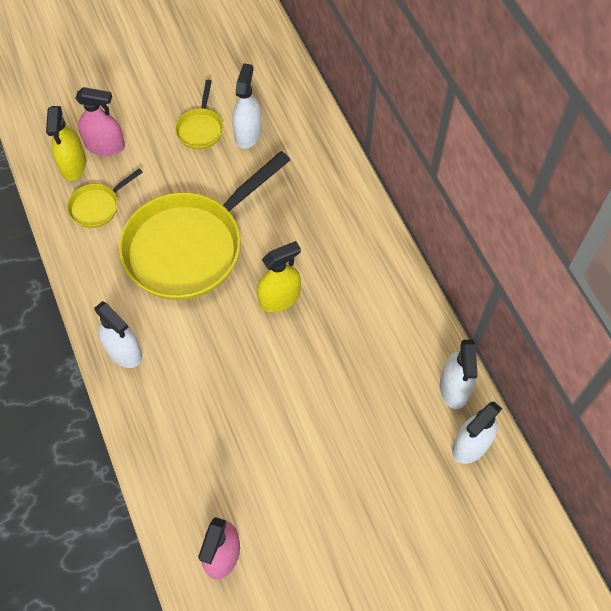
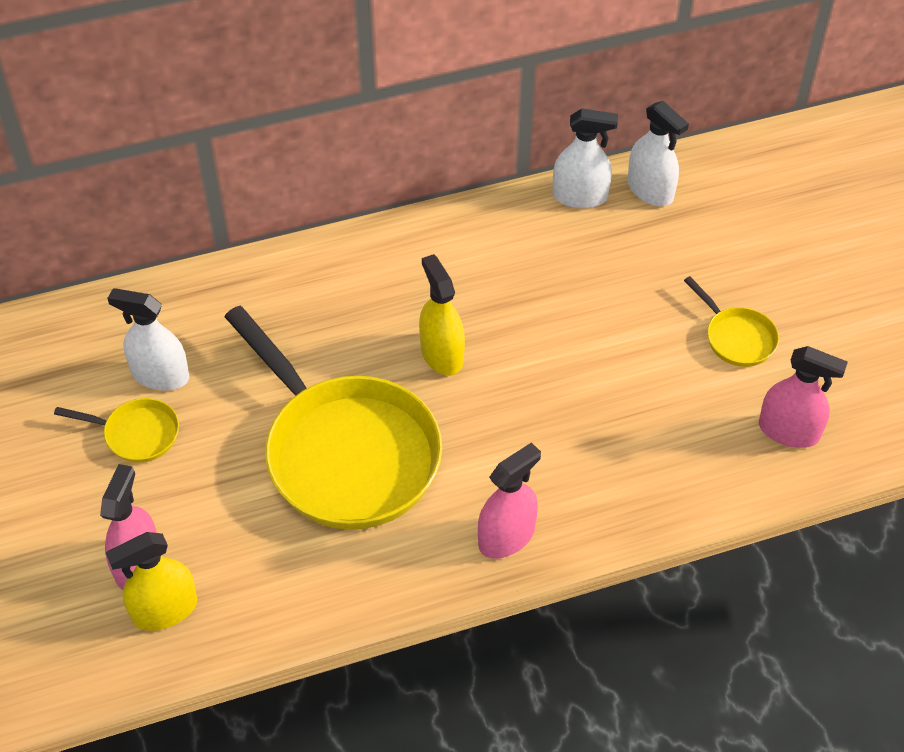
camera: 85 degrees left, 10 degrees down
yellow spray bottle [46,106,86,181] -> yellow spray bottle turned 150 degrees clockwise [106,532,197,631]
yellow pan [67,168,143,228] -> yellow pan moved to [684,276,779,367]
white spray bottle [95,301,142,368] -> pink spray bottle [478,442,541,559]

